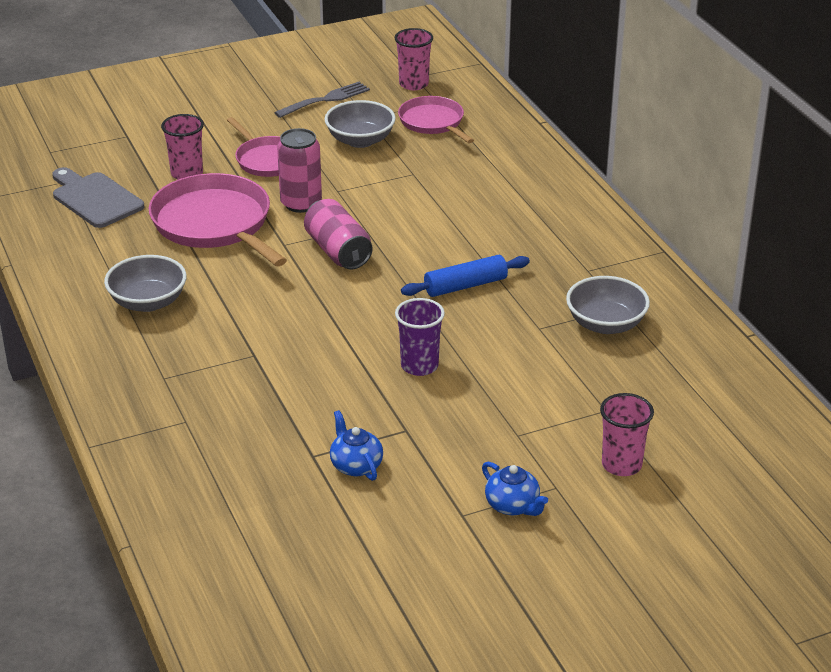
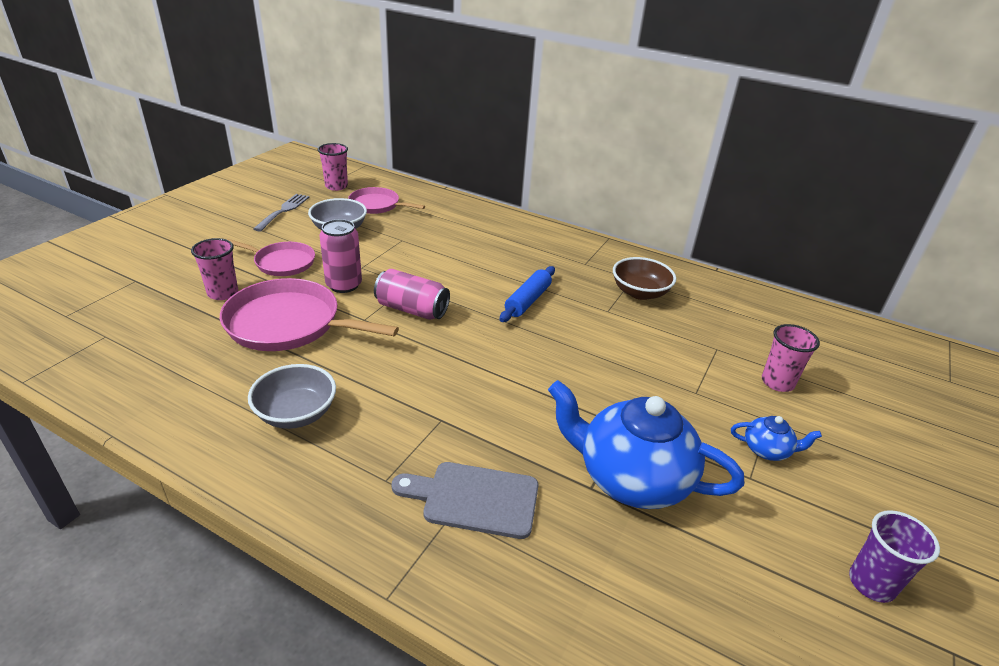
camera: 40 degrees left, 0 degrees up
grey cutting board [52,167,145,228] -> grey cutting board moved to [392,462,539,539]
blue teapot [330,410,383,481] -> blue teapot [548,380,744,509], size x2.25
purple cup [395,298,445,376] -> purple cup moved to [849,510,940,603]
grey bowl [566,276,650,334] -> brown bowl [613,257,676,300]

